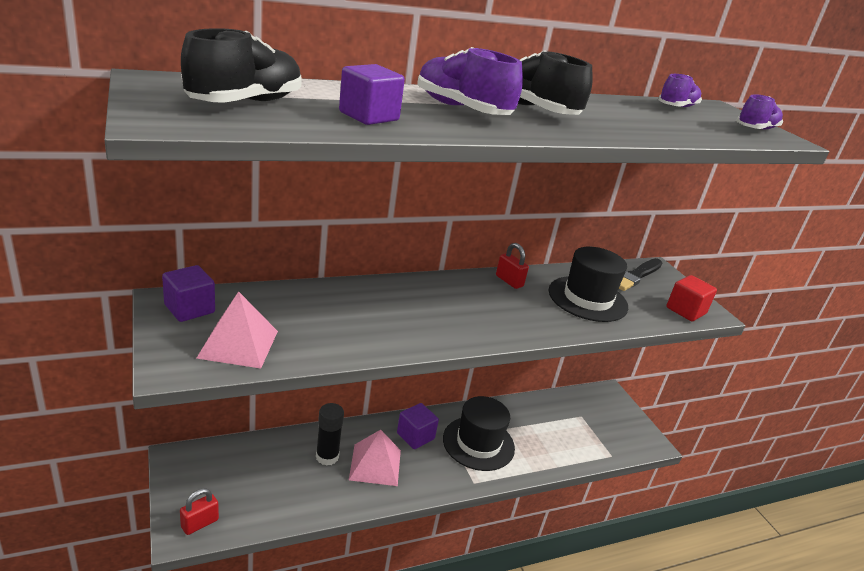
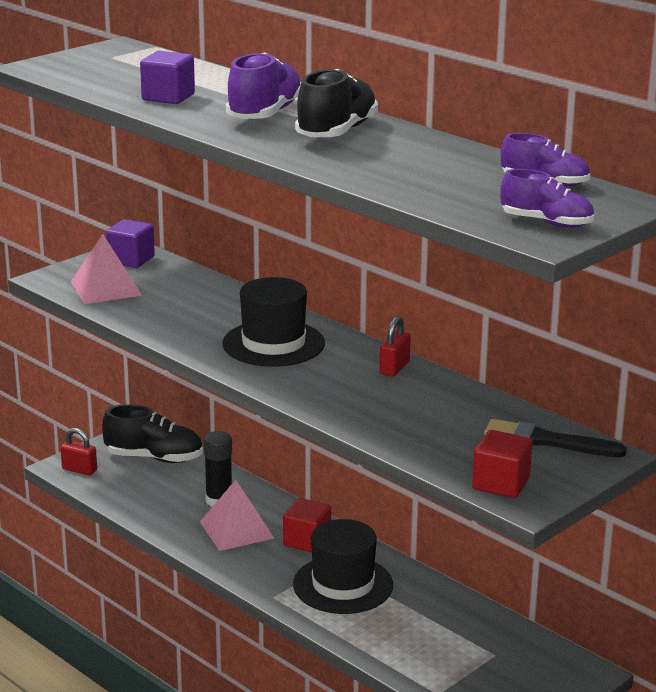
camera: 70 degrees right, 5 degrees down
black shoe [181,28,302,103] -> black shoe moved to [102,404,203,463]
purple cube [397,403,439,449] -> red cube [283,498,331,553]
black hat [549,246,628,322] -> black hat moved to [222,277,325,367]

